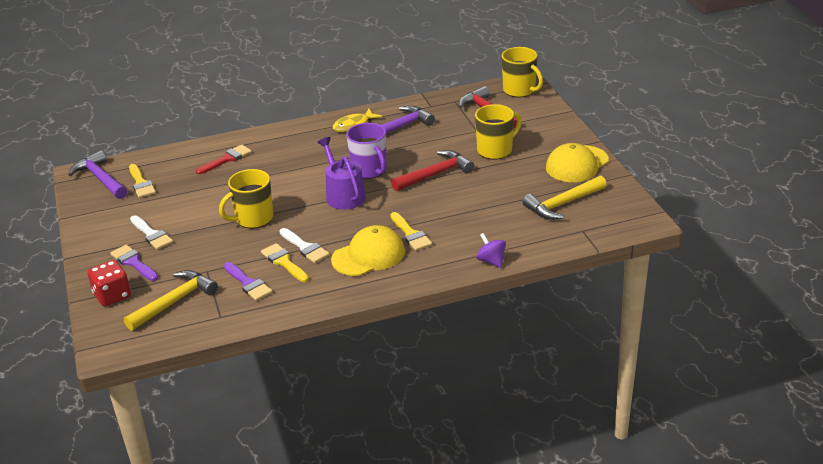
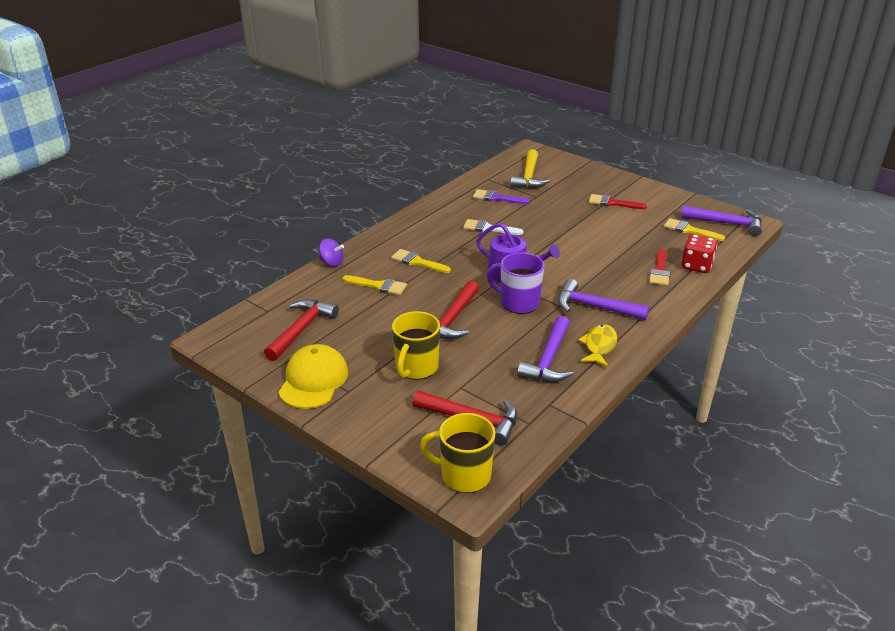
camera: 145 degrees right, 0 degrees up
red dice [88,260,131,307] -> red dice moved to [681,234,717,273]
purple brush [110,245,158,281] -> none
white brush [130,215,173,250] -> red brush [589,194,647,209]
yellow mug [219,169,273,228] -> none
yellow brush [261,243,309,282] -> yellow brush moved to [343,275,407,295]
yellow cap [331,225,405,276] -> none
yellow hammer [522,176,607,220] -> red hammer [264,299,339,361]
none -> purple hammer [558,279,649,320]

